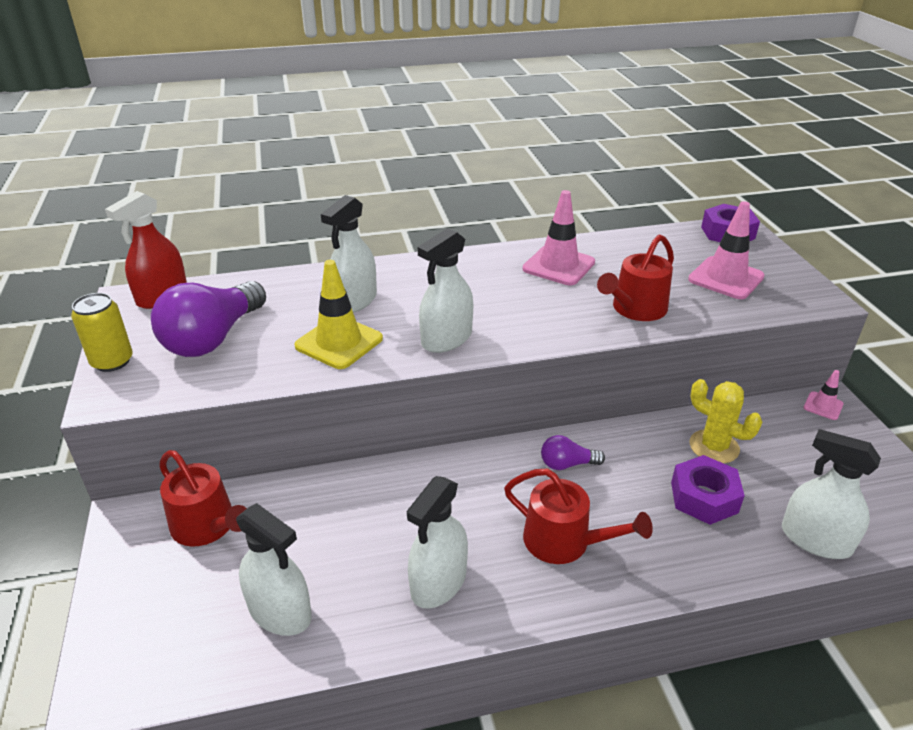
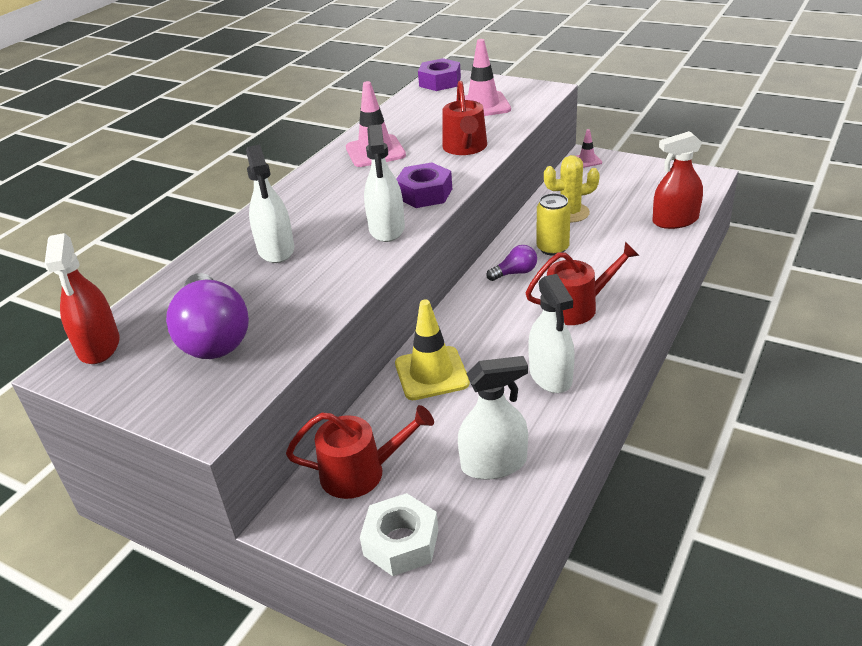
camera: 45 degrees left, 0 degrees up
yellow can [71,293,133,372] -> yellow can moved to [537,193,571,256]
yellow traffic cone [294,260,383,369] -> yellow traffic cone moved to [395,299,470,400]
purple light bulb [541,435,605,470] -> purple light bulb turned 150 degrees counterclockwise [486,245,537,281]
purple nut [671,455,745,525] -> purple nut moved to [396,162,452,208]
white spray bottle [782,429,881,559] -> red spray bottle [652,131,703,229]
none -> white nut [360,493,438,576]

